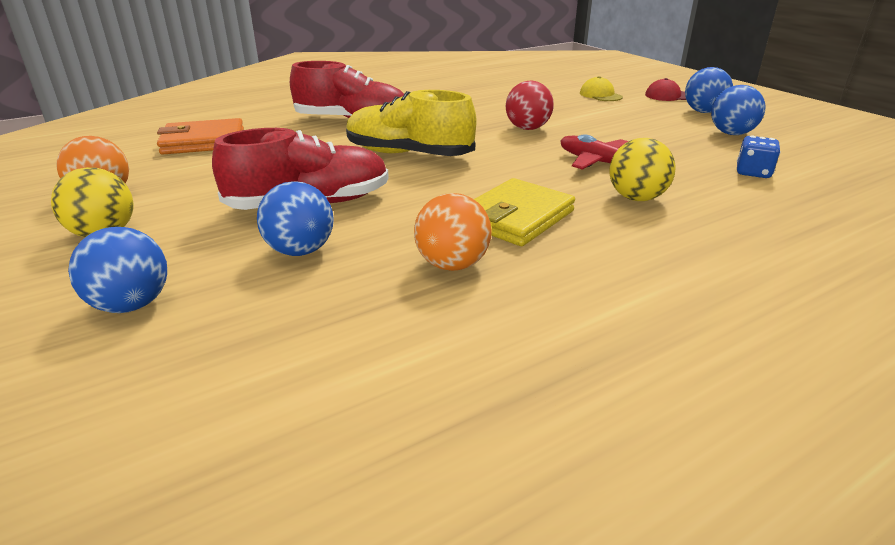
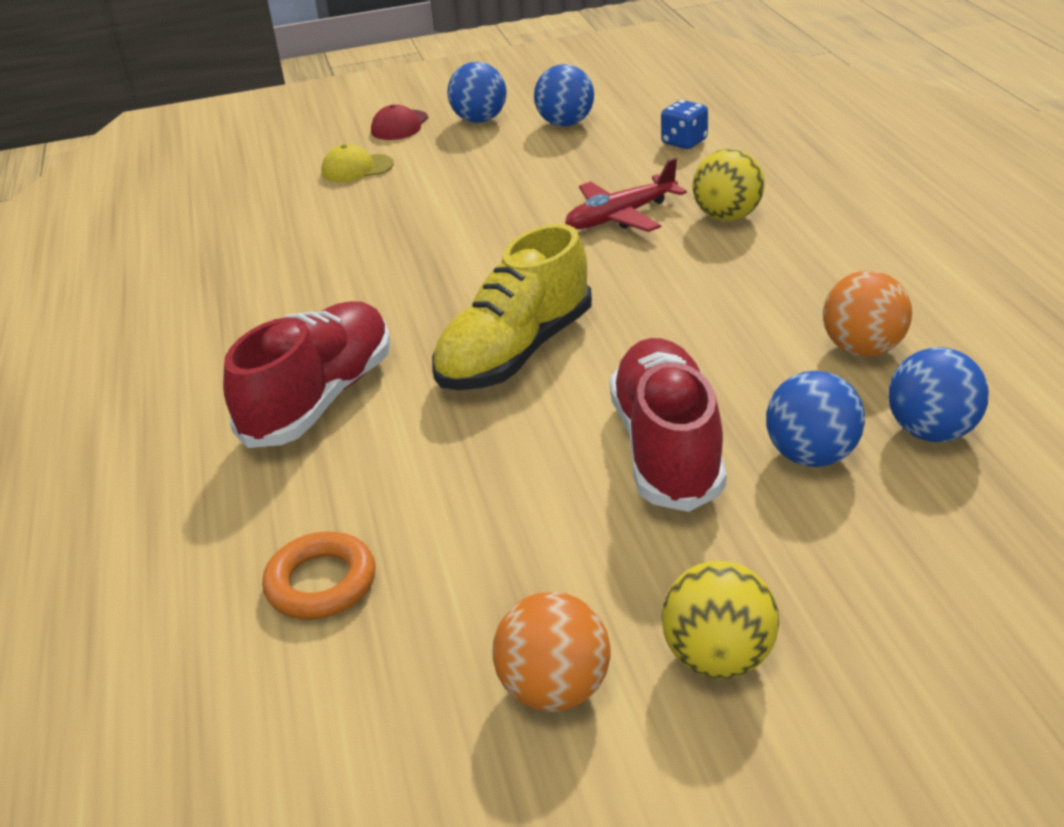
camera: 70 degrees left, 5 degrees up
blue ball [68,227,167,313] -> blue ball moved to [888,347,989,442]
orange wallet [157,118,244,154] -> orange ring [262,531,376,620]
yellow wallet [474,178,575,246] -> none
red ball [506,81,554,130] -> none

